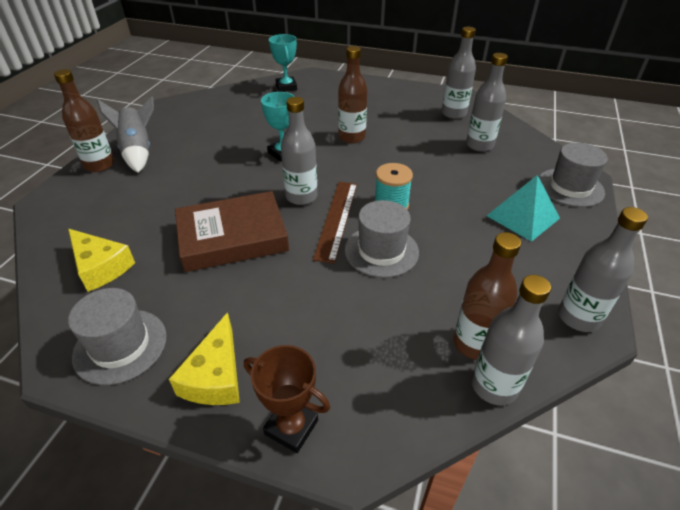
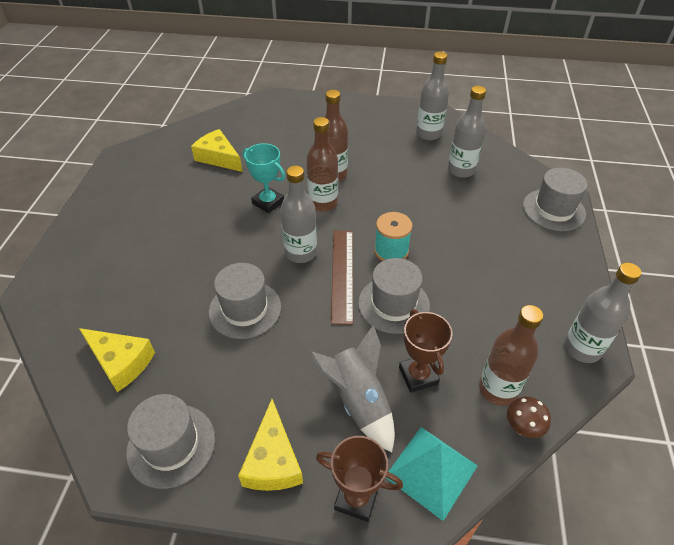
camera: 10 degrees left, 5 degrees up
brown bottle [54,69,115,172] -> brown bottle moved to [306,117,338,212]
grey rocket [97,96,154,173] -> grey rocket moved to [310,325,395,452]
brown book [175,191,289,272] -> grey hat [209,263,281,339]
turquoise trophy [269,34,297,92] -> none
grey bottle [471,275,551,405] -> brown mushroom [507,397,551,438]
turquoise pyramid [487,175,560,242] -> turquoise pyramid moved to [386,427,478,521]
none -> yellow cheese [191,129,243,172]
none -> brown trophy [399,309,453,393]

